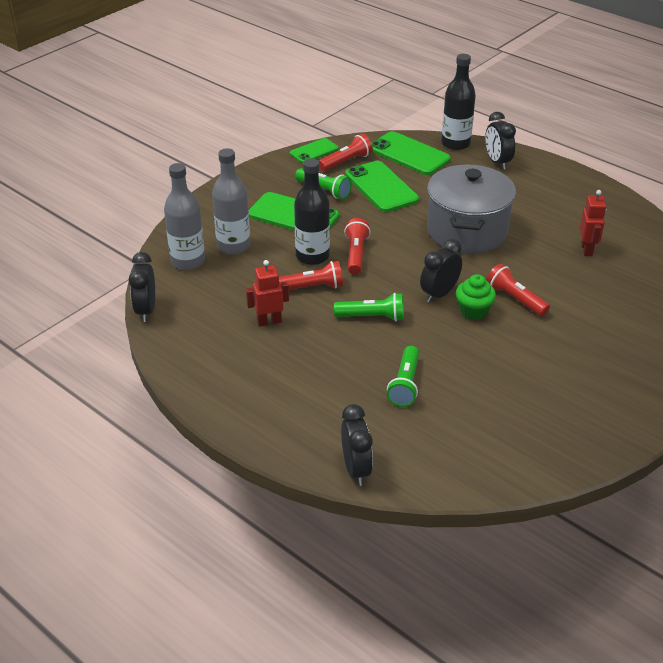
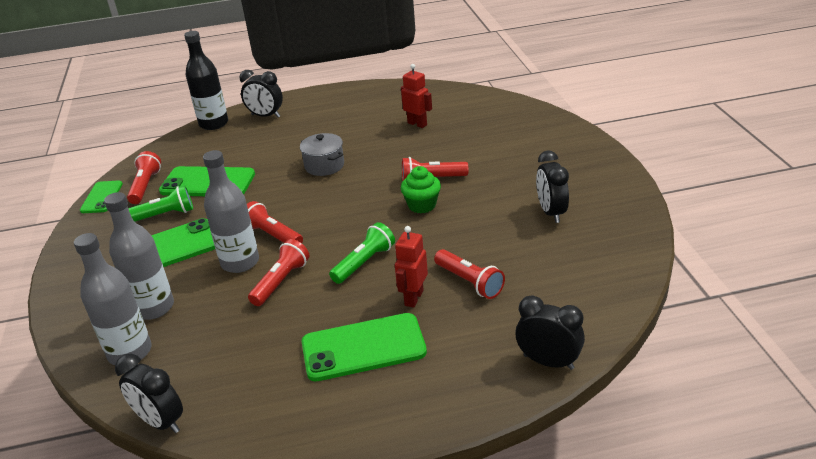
camera: 50 degrees left, 5 degrees down
red robot [246,260,289,327] -> red robot moved to [395,226,428,308]
black bottle [294,158,330,265] -> grey bottle [203,150,259,273]
green phone [372,131,451,175] -> green phone moved to [302,313,427,381]
green flashlight [387,346,419,407] -> red flashlight [434,249,505,299]
black clock [420,239,462,303] -> black clock moved to [536,151,569,223]
grey pot [427,165,516,254] -> grey pot [300,133,344,176], size x0.49

